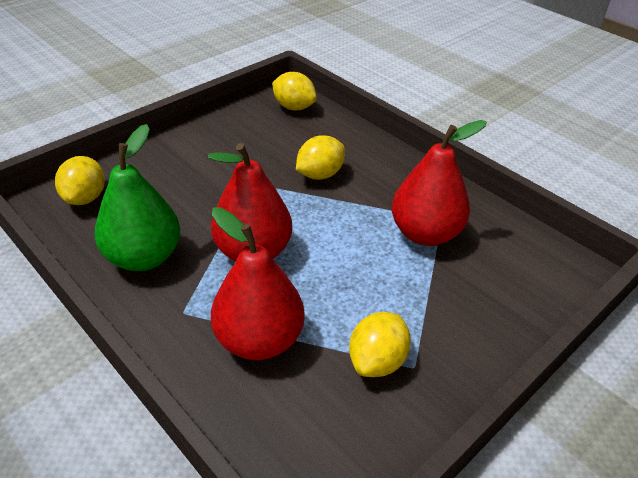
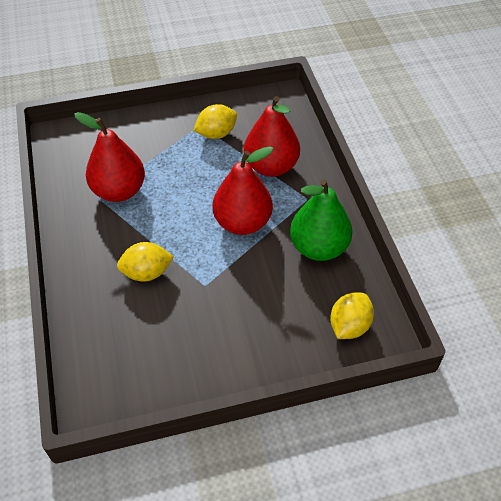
camera: 150 degrees left, 10 degrees up
yellow lemon [272,72,317,110] -> none

